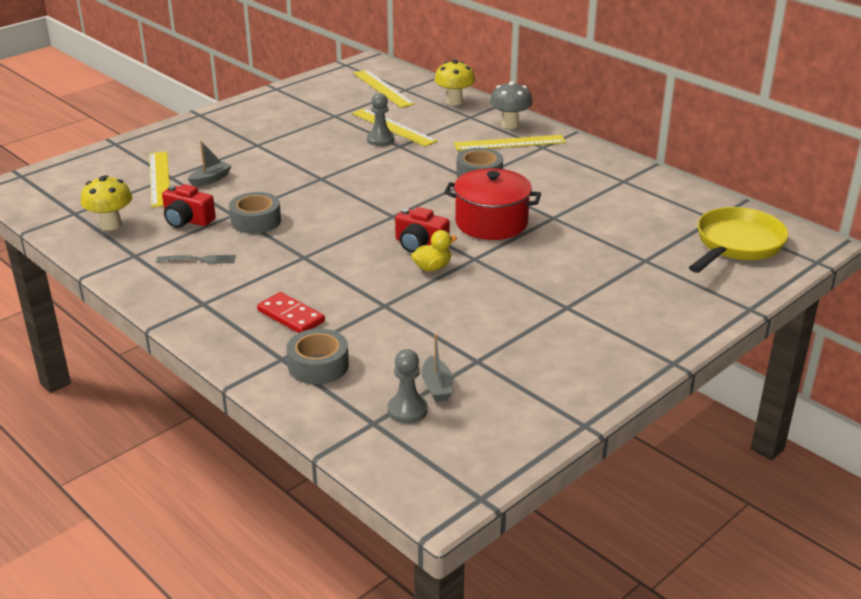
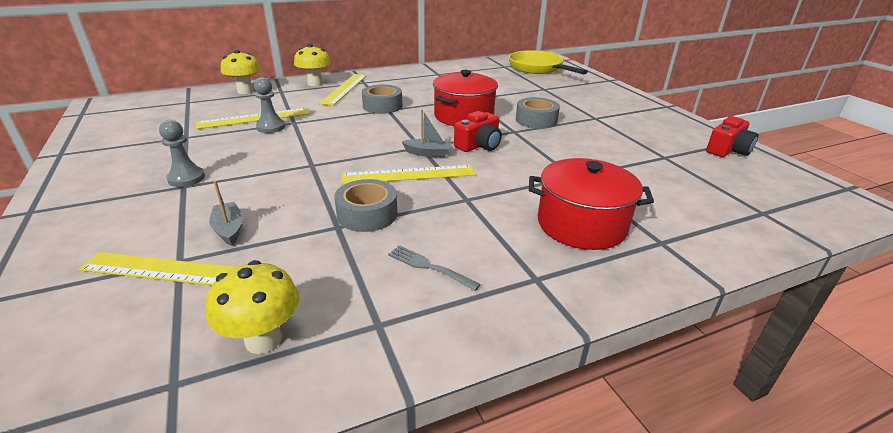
camera: 70 degrees left, 0 degrees up
grey fork [156,255,236,264] -> grey fork turned 75 degrees counterclockwise [388,245,481,291]
red camera [162,184,216,228] -> red camera moved to [706,116,759,157]
red domino [257,292,325,333] -> red pot [529,158,654,250]
grey tape [286,328,349,384] -> grey tape moved to [516,97,560,129]
yellow ruler [354,70,415,108] -> yellow ruler moved to [341,165,475,184]
grey pawn [387,349,428,424] -> grey pawn moved to [159,120,205,187]
yellow duck [411,230,457,271] -> none
grey boat [422,334,453,402] -> grey boat moved to [401,109,451,157]
grey mushroom [490,81,532,129] -> yellow mushroom [294,44,331,86]

